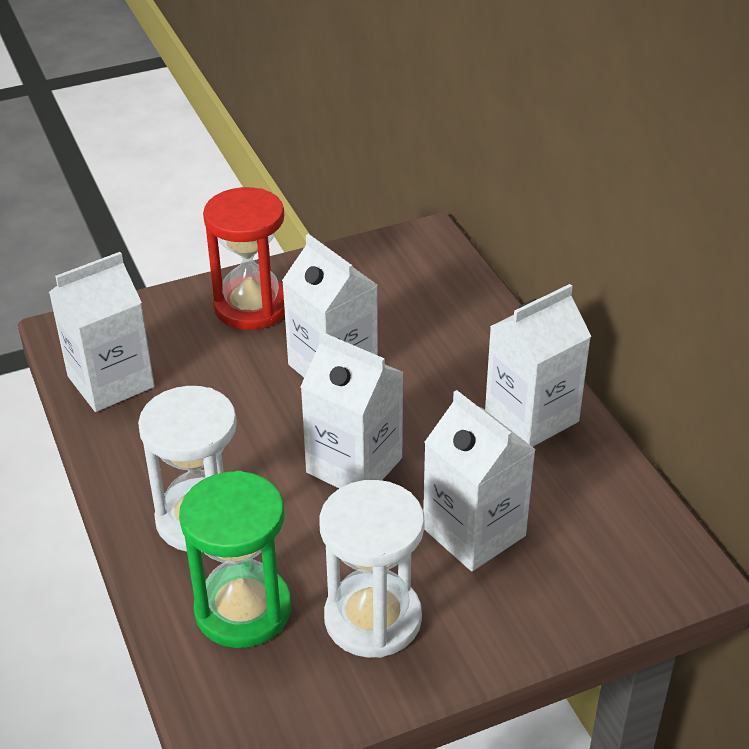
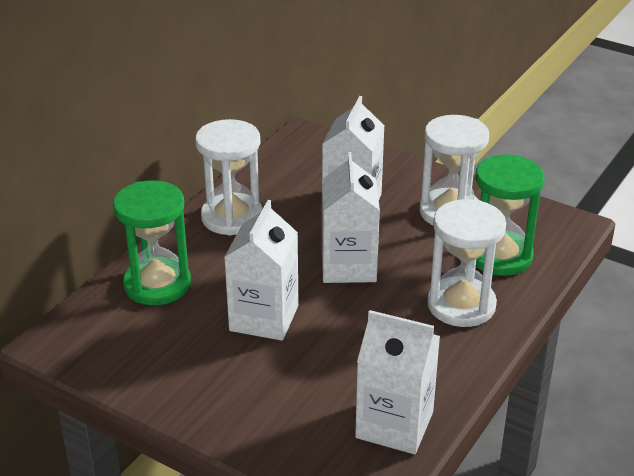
camera: 125 degrees left, 5 degrees down
red hourglass [203,187,285,330] -> none
white carton [485,284,591,447] -> white hourglass [195,119,263,236]
none -> green hourglass [113,180,191,305]

